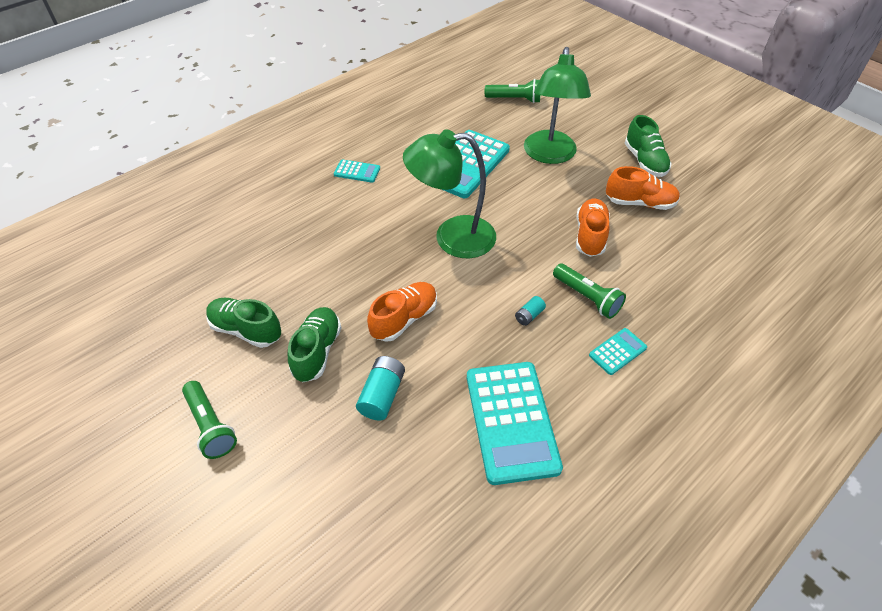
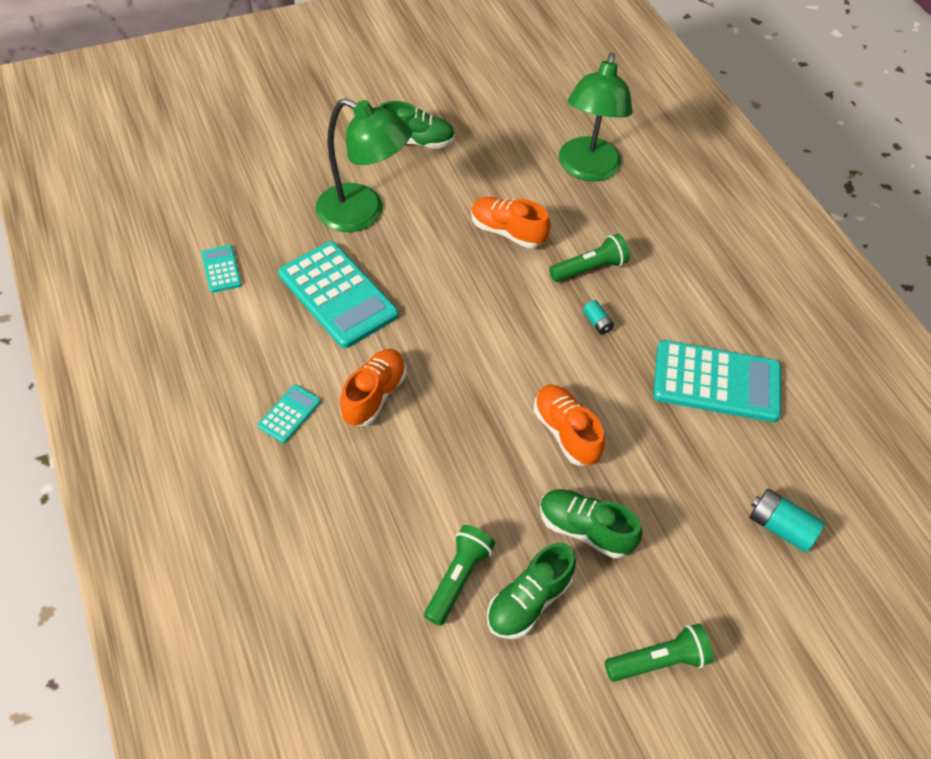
camera: 75 degrees left, 5 degrees up
turquoise battery [356,356,405,421] -> turquoise battery moved to [749,489,825,552]
green lamp [403,129,496,258] -> green lamp moved to [559,52,633,181]
green flashlight [485,79,540,103] -> green flashlight moved to [424,525,495,626]
turquoise calculator [589,328,647,375] -> turquoise calculator moved to [201,245,242,293]
orange shoe [606,166,680,210] -> orange shoe moved to [340,349,406,426]

